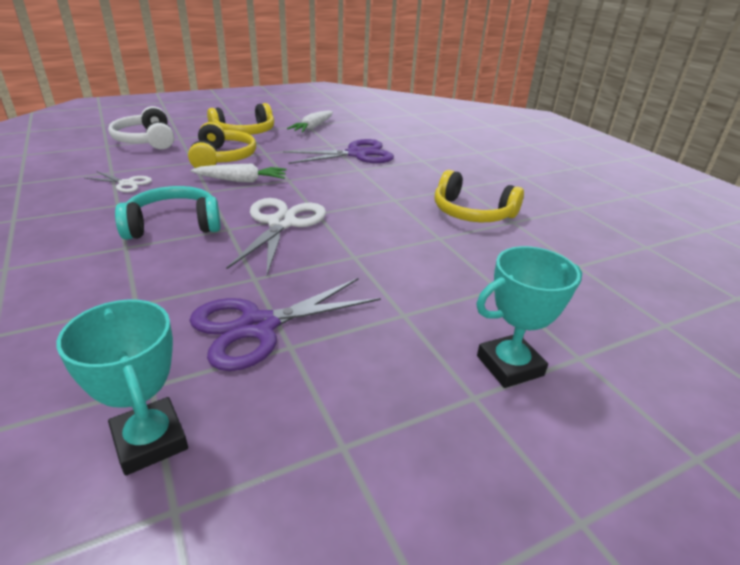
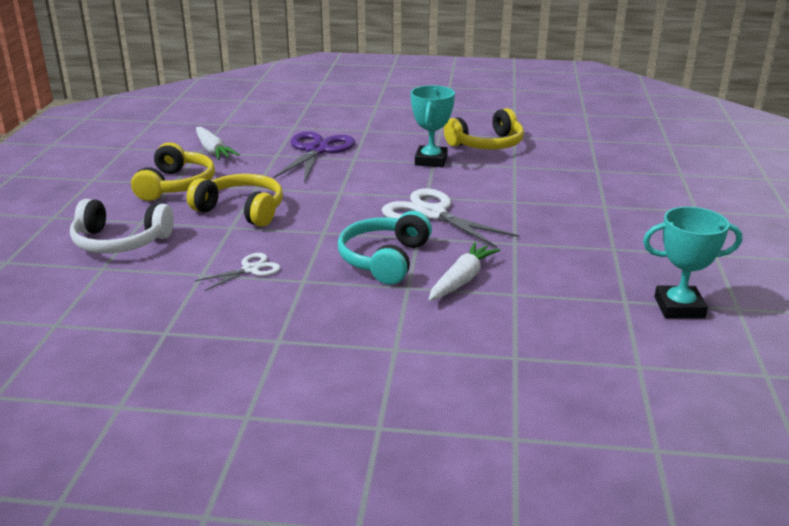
camera: 55 degrees left, 5 degrees down
purple scissors [189,278,381,371] -> none
white carrot [191,164,287,183] -> white carrot moved to [428,242,500,301]
turquoise trophy [476,246,582,388] -> turquoise trophy moved to [411,85,455,167]

